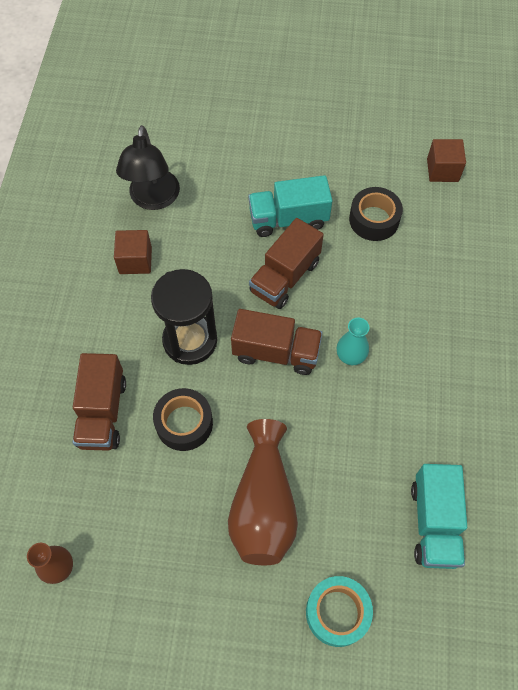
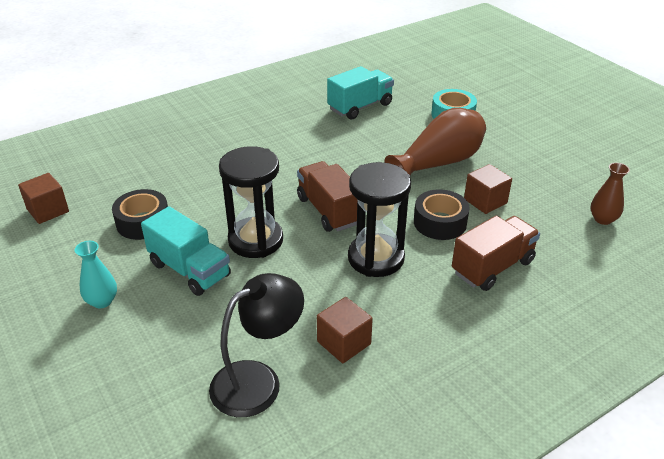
camera: 130 degrees left, 25 degrees down
brown truck [249,218,324,309] -> black hourglass [219,146,283,258]
turquoise vase [337,318,369,365] -> turquoise vase moved to [75,241,117,308]
none -> brown cube [464,164,512,214]

